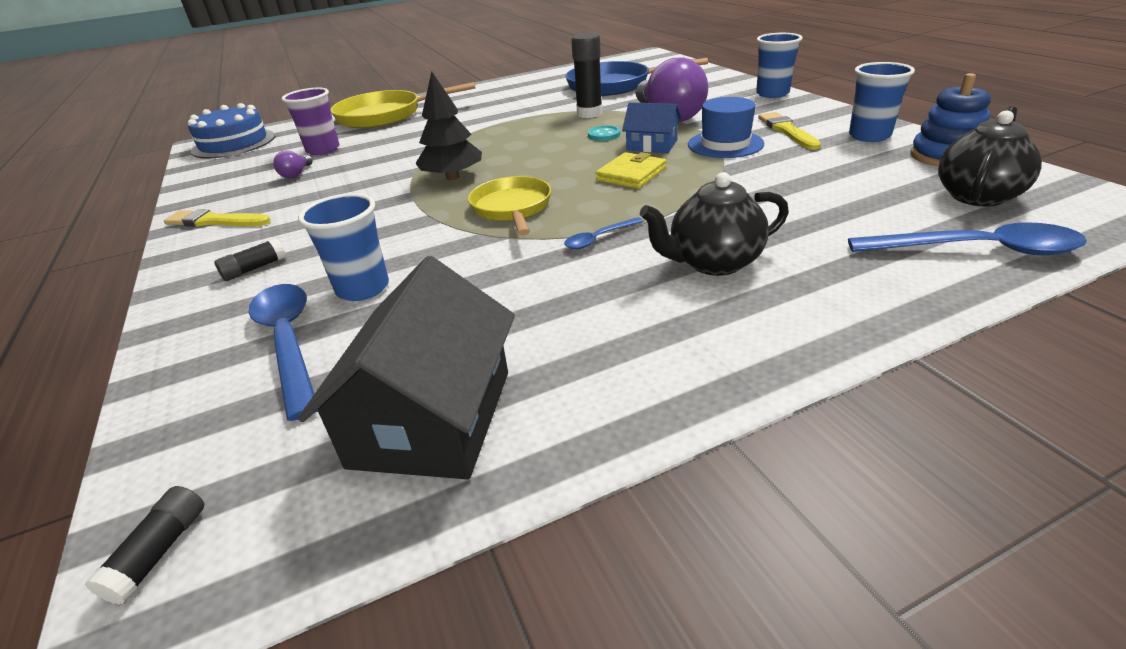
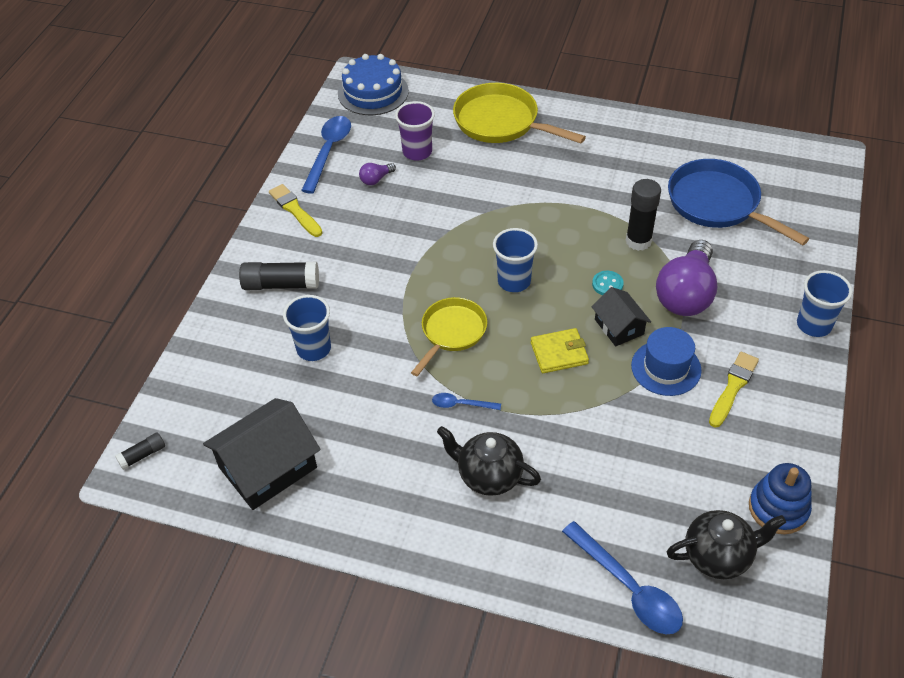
camera: 40 degrees right, 15 degrees up
black glue stick [214,238,286,281] -> black glue stick [239,262,319,290], size x1.83
blue spoon [248,284,319,421] -> blue spoon moved to [301,116,351,194]
black tree [415,71,482,180] -> none
blue house [622,102,681,153] -> black house [592,287,651,346]
blue cup [849,62,915,142] -> blue cup moved to [493,228,538,292]

